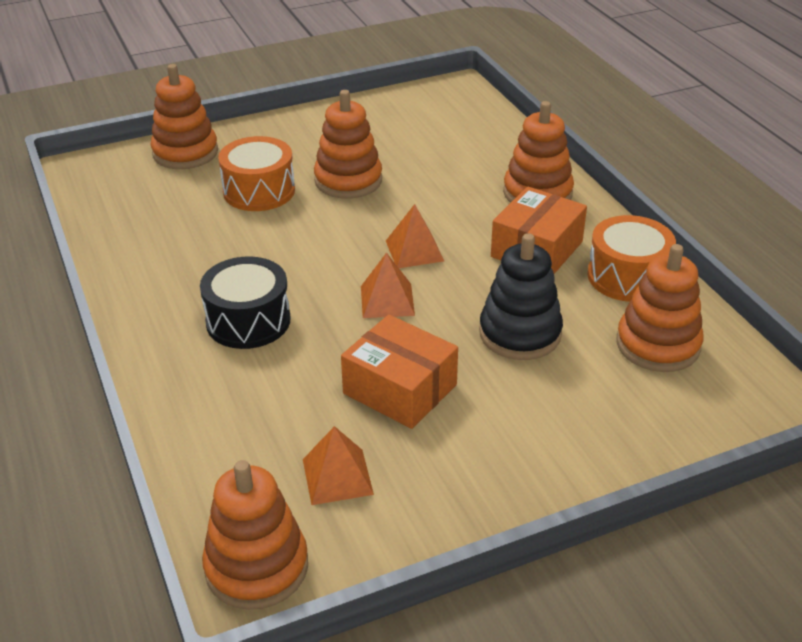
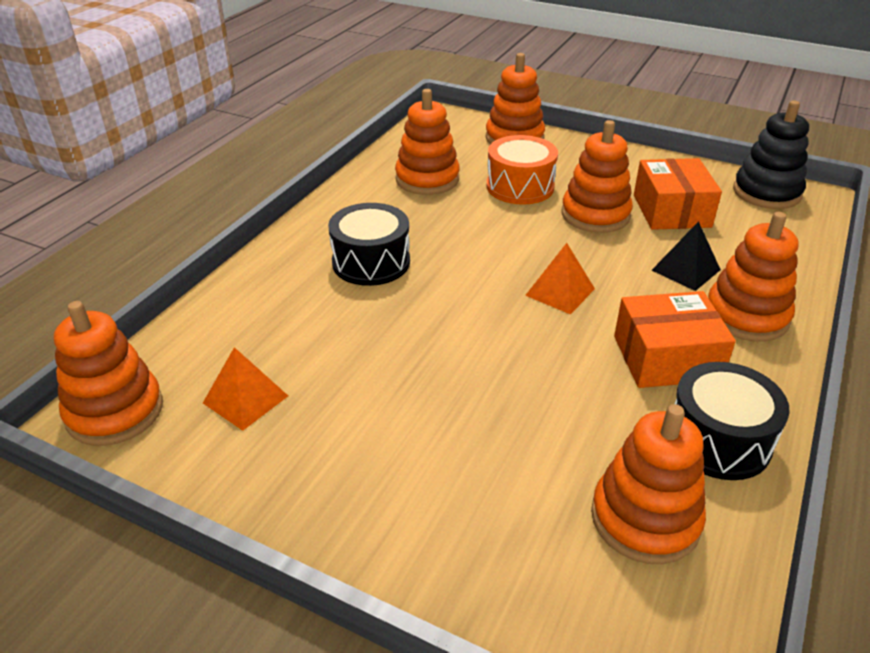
camera: 50 degrees right, 0 degrees up
orange box [341,315,458,429] -> orange box moved to [634,158,722,230]
orange pyramid [361,252,415,318] -> none
black stacking toy [479,233,563,360] -> black stacking toy moved to [733,100,809,209]
orange drum [587,215,676,302] -> black drum [674,362,790,480]
none -> orange stacking toy [395,89,460,195]
none -> black pyramid [652,221,721,291]

